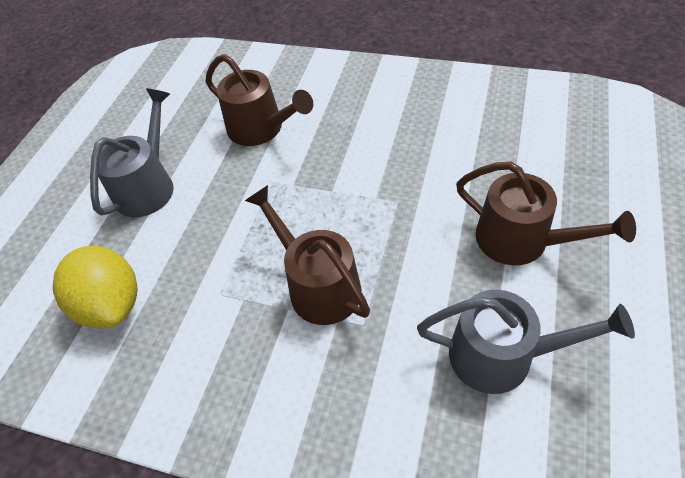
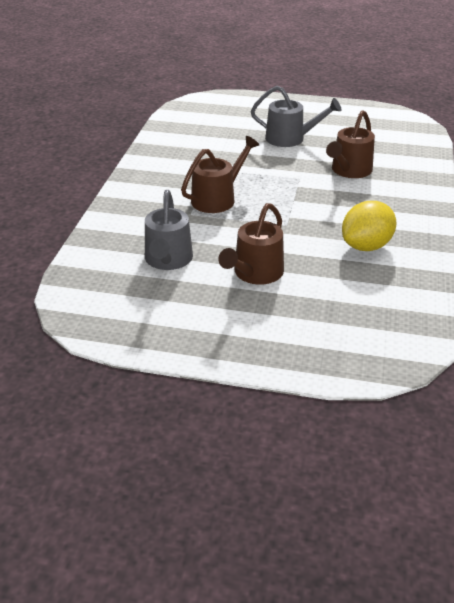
camera: 80 degrees right, 15 degrees down
yellow lemon [53,246,137,328] -> yellow lemon moved to [342,201,397,251]

